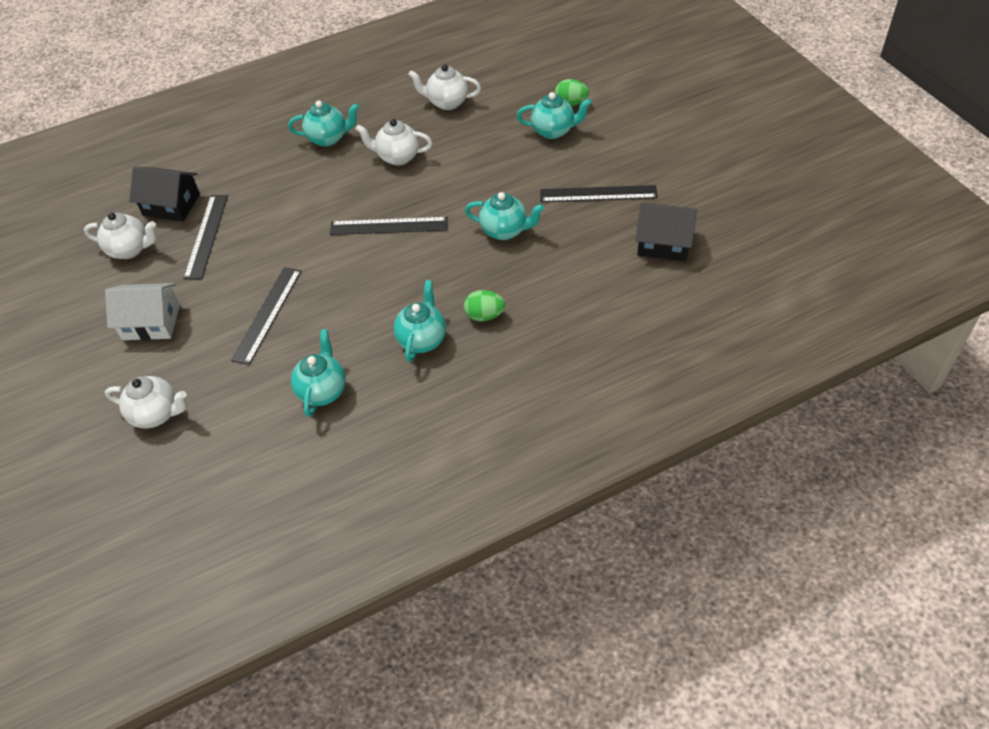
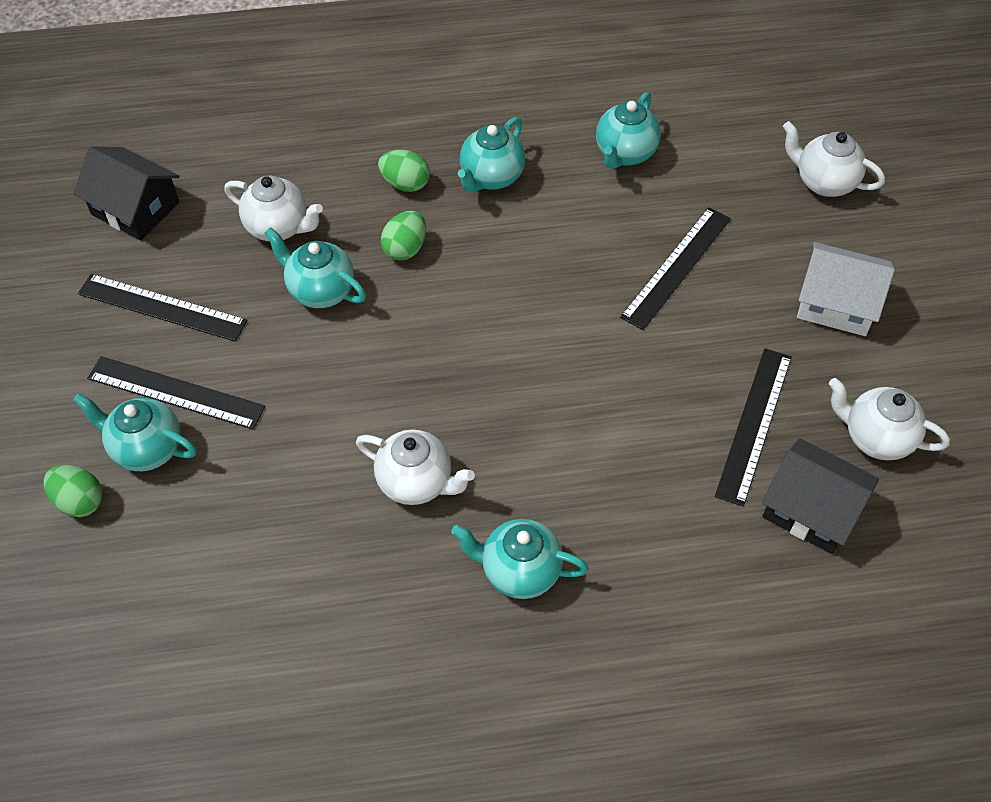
camera: 165 degrees left, 5 degrees up
black ruler [330,217,448,235] -> black ruler moved to [87,356,266,429]
white teapot [408,64,481,110] -> white teapot moved to [224,176,323,241]
none -> green egg [381,211,426,261]

